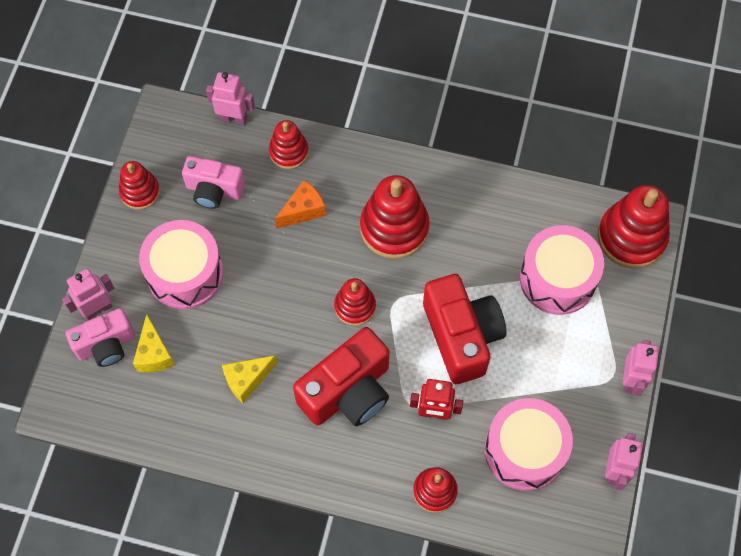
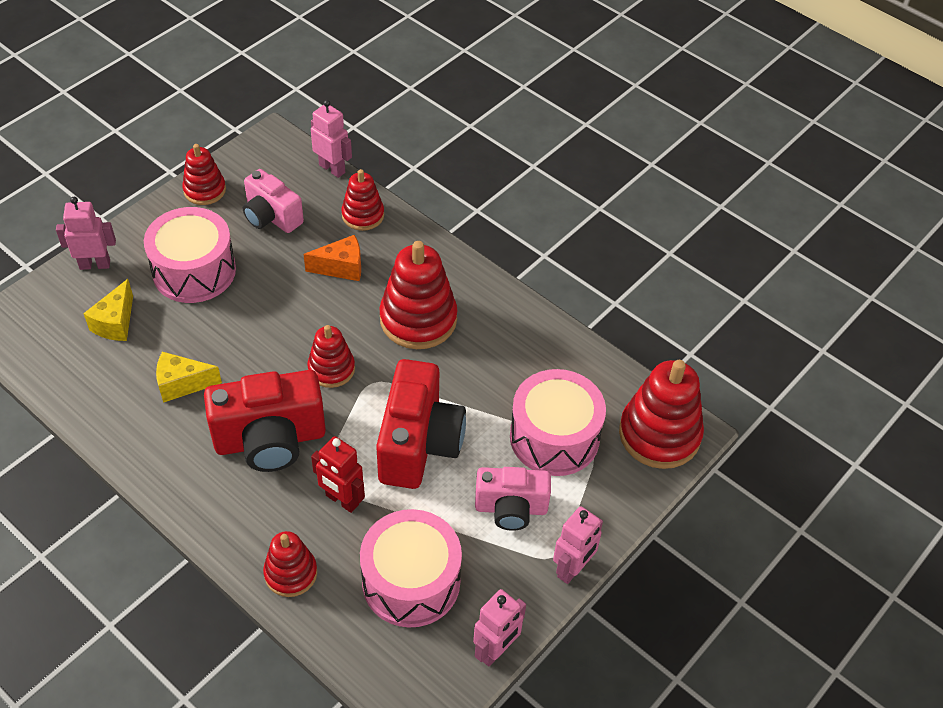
camera: 25 degrees right, 15 degrees down
pink camera [66,308,135,367] -> pink camera moved to [475,467,551,531]

